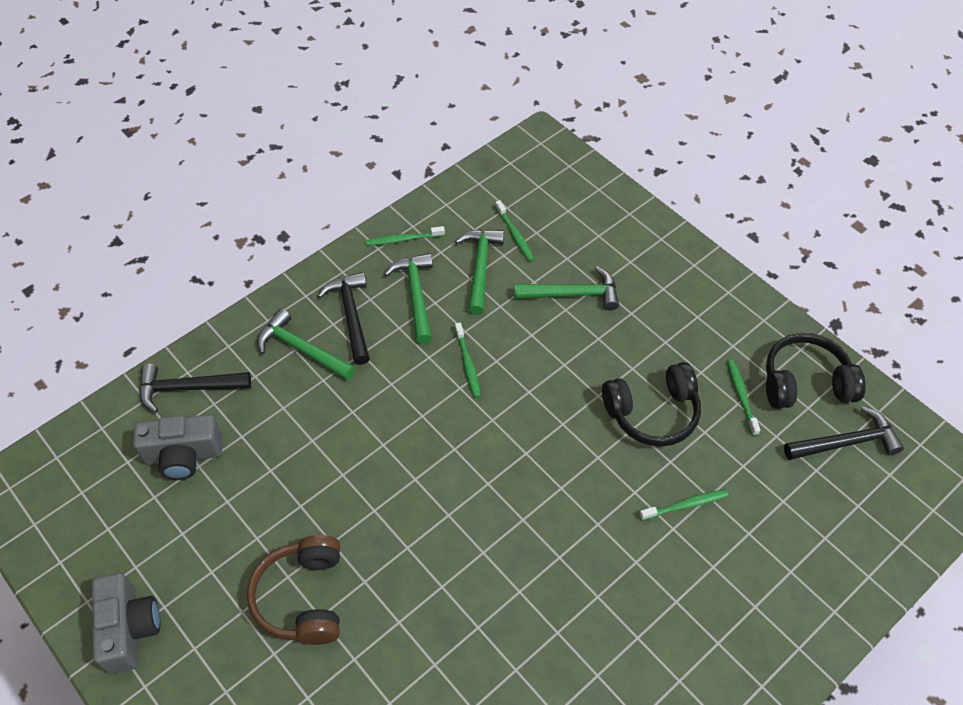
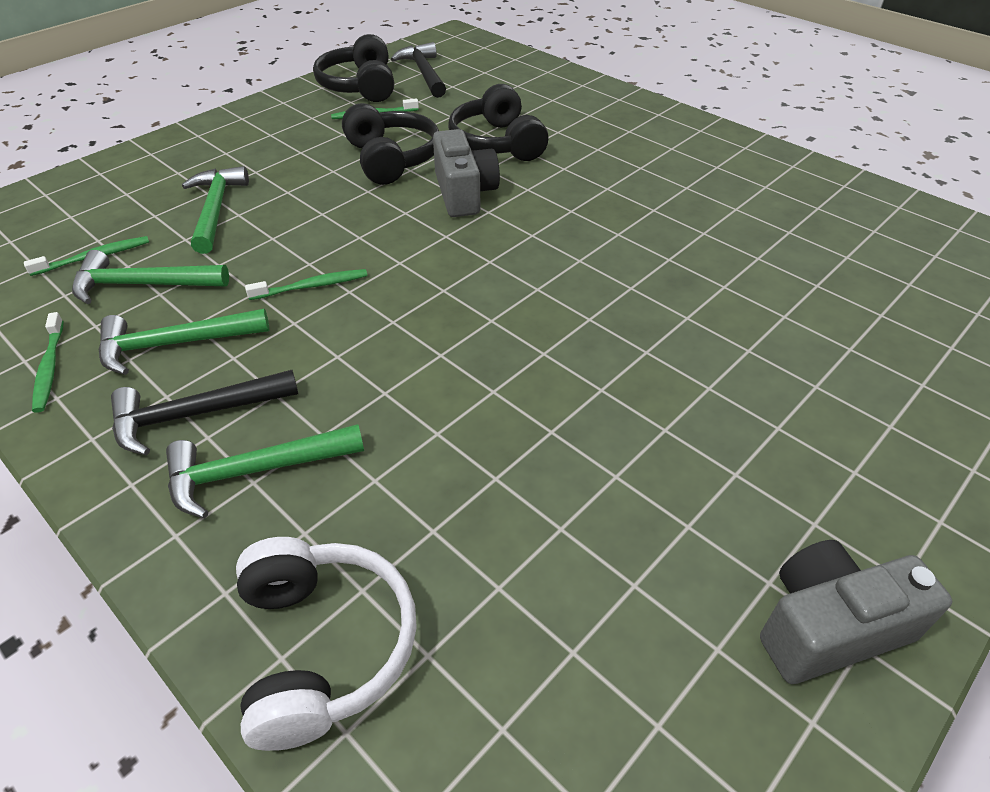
camera: 95 degrees left, 10 degrees down
grey camera [133,415,222,480] -> grey camera moved to [433,129,500,217]
black hammer [139,364,251,413] -> white headphones [236,537,417,751]
brown headphones [247,535,340,645] -> none
green hammer [257,308,355,380] -> green hammer turned 45 degrees clockwise [166,424,364,518]
green toothbrush [639,489,728,520] -> black headphones [448,84,548,161]

